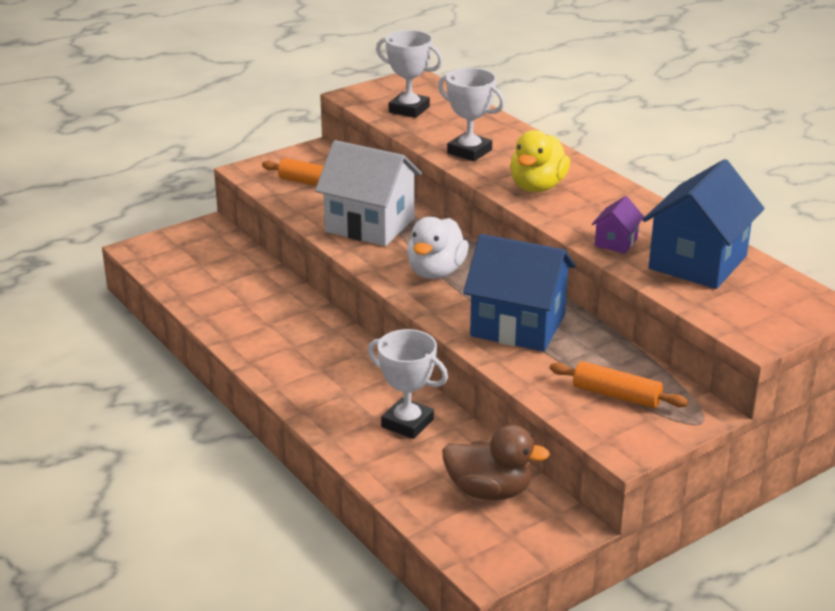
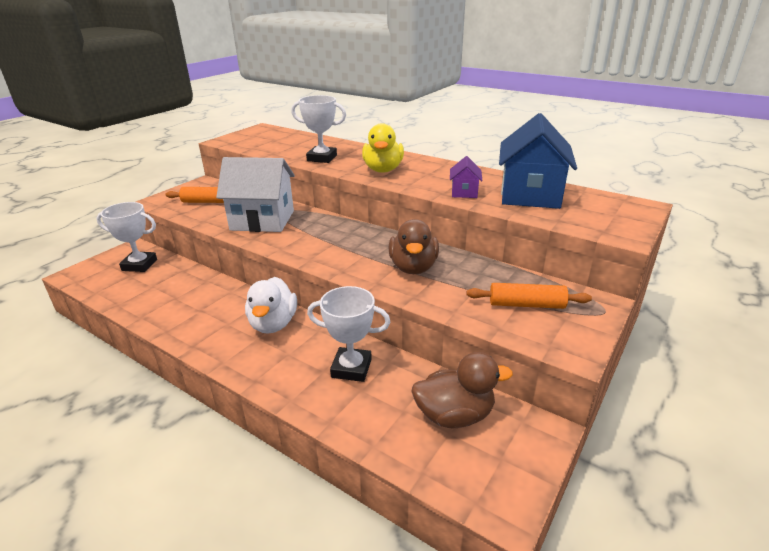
camera: 20 degrees left, 0 degrees up
white trophy [376,30,443,118] -> white trophy moved to [96,202,157,272]
white duck [407,217,469,279] -> white duck moved to [245,277,297,334]
blue house [463,234,575,352] -> brown duck [388,219,439,274]

